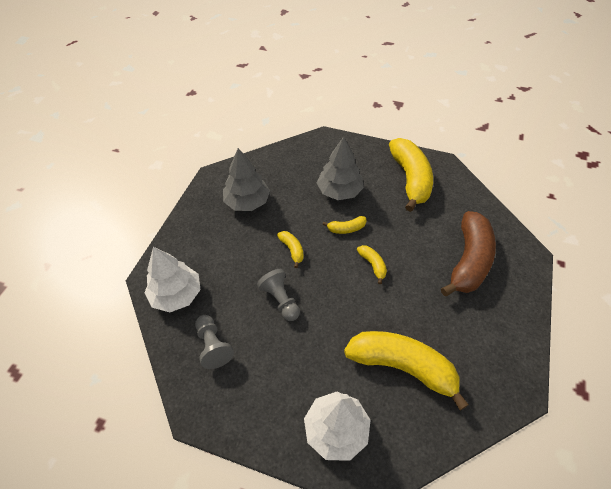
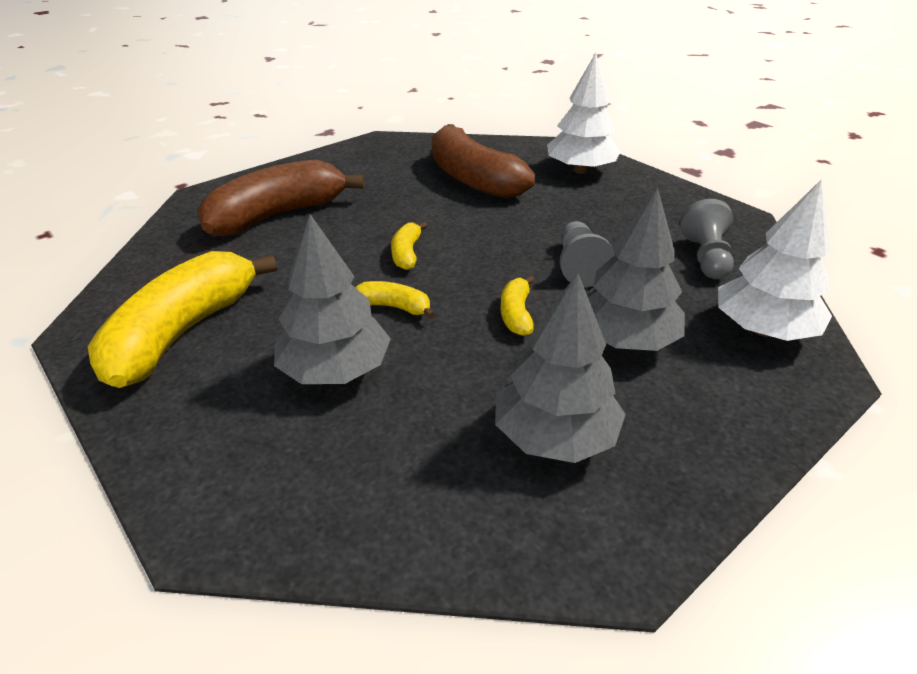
camera: 150 degrees left, 15 degrees down
yellow banana [344,331,469,410] -> brown banana [431,124,535,198]
none -> grey tree [587,187,685,351]

